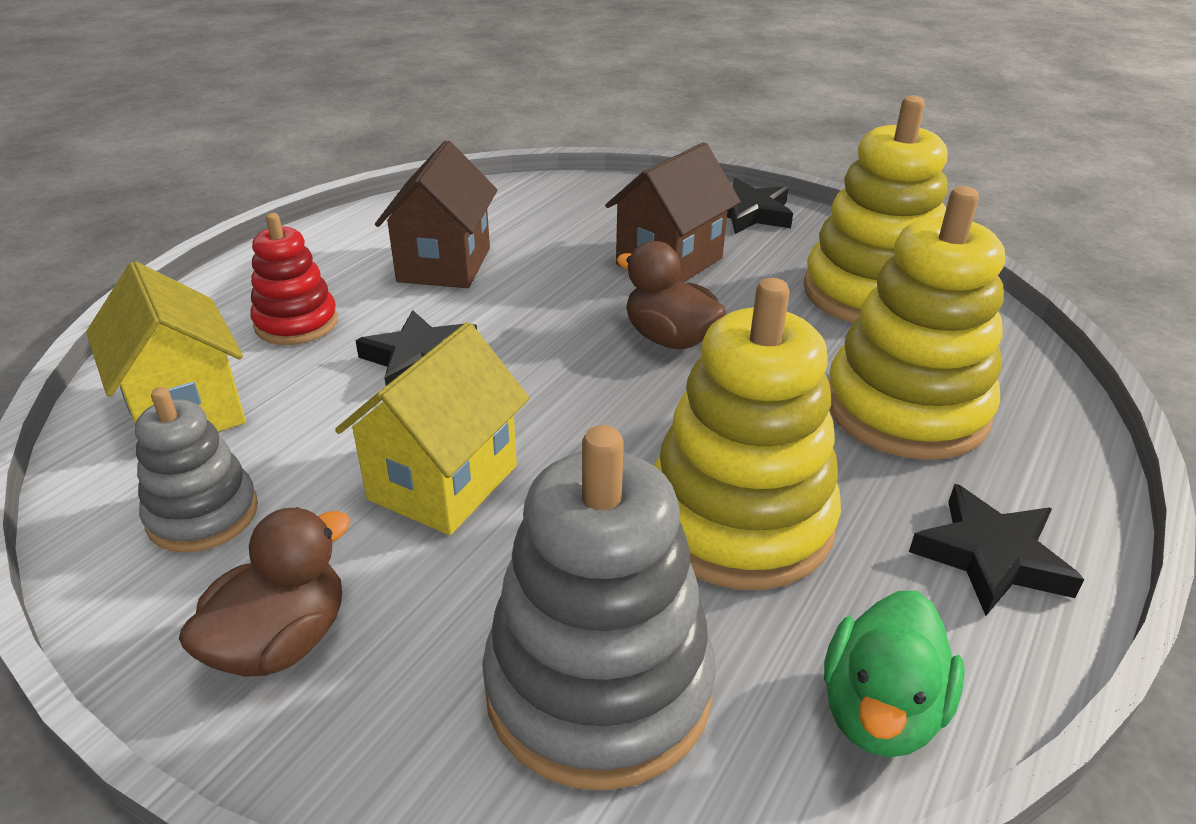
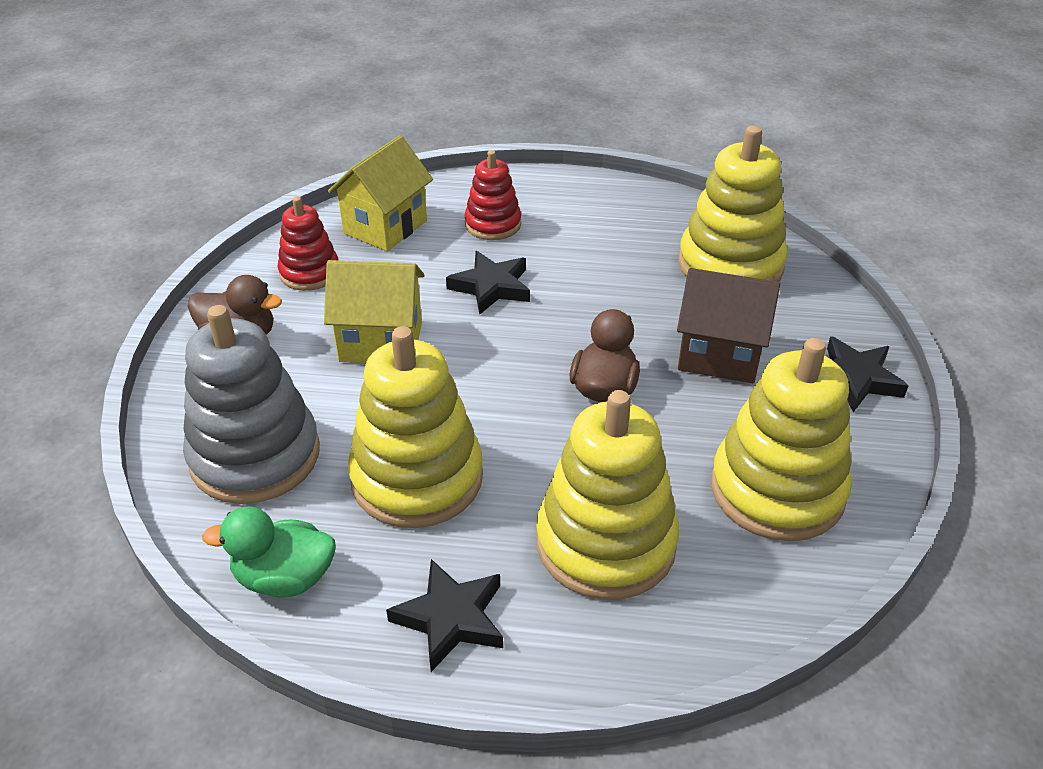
camera: 65 degrees right, 5 degrees up
grey stacking toy [135,387,258,553] -> red stacking toy [278,196,339,291]
brown house [375,140,498,288] -> none
none -> yellow stacking toy [678,126,788,282]

